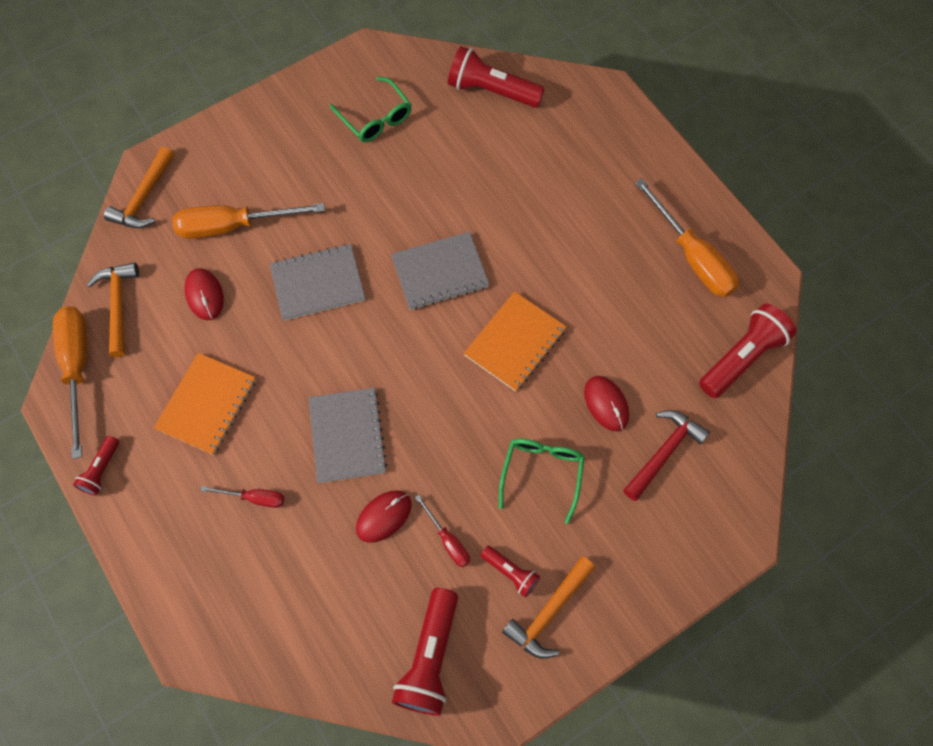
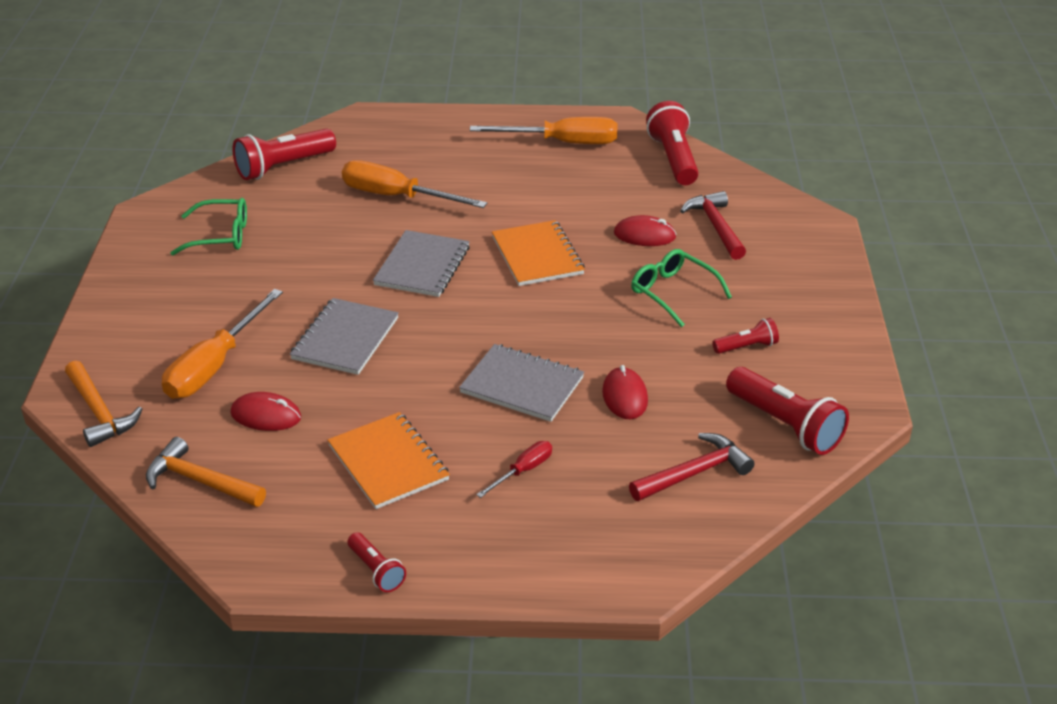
camera: 55 degrees left, 30 degrees down
orange screwdriver [53,306,88,459] -> orange screwdriver moved to [342,160,487,208]
red screwdriver [415,495,470,567] -> none
orange hammer [502,556,595,659] -> none
none -> red hammer [629,433,754,501]

